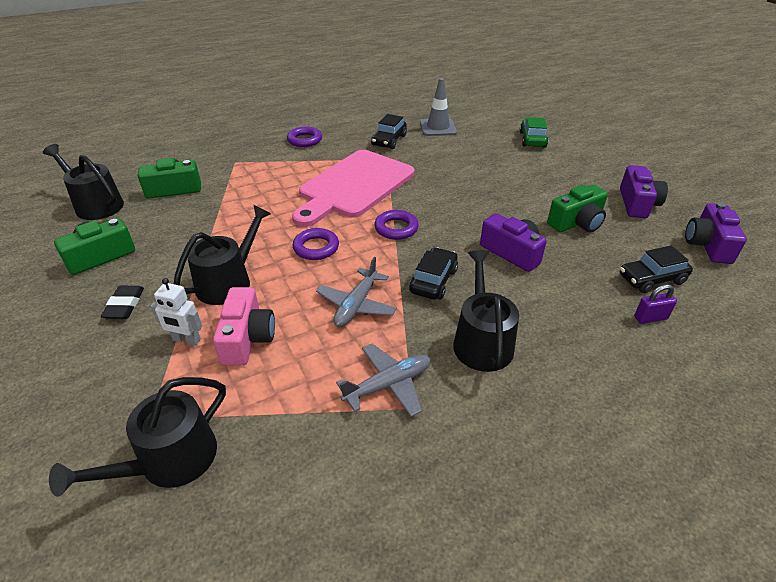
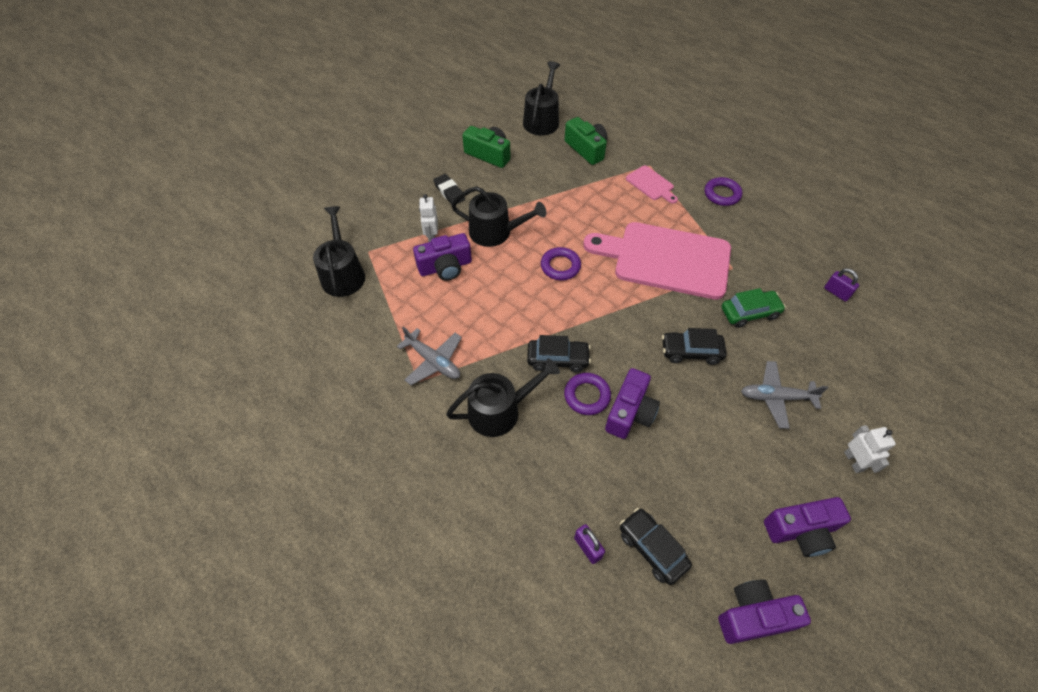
camera: 70 degrees right, 15 degrees up
black watering can [49,377,226,497] -> black watering can turned 60 degrees clockwise [313,206,365,297]
black eraser [101,286,144,319] -> black eraser turned 75 degrees clockwise [433,174,465,204]
pink camera [213,287,275,366] -> purple camera [413,233,472,281]
grey plane [316,257,397,327] -> grey plane moved to [741,361,828,429]
black car [371,114,407,149] -> black car moved to [662,328,727,365]
purple ring [374,210,419,240] -> purple ring moved to [564,373,611,415]
grey traffic cone [420,78,457,136] -> purple padlock [824,268,859,302]
green car [520,117,548,148] -> green car moved to [721,288,786,328]
green camera [547,185,608,232] -> none
none -> pink cutting board [626,165,678,204]
none -> white robot [844,425,896,473]

